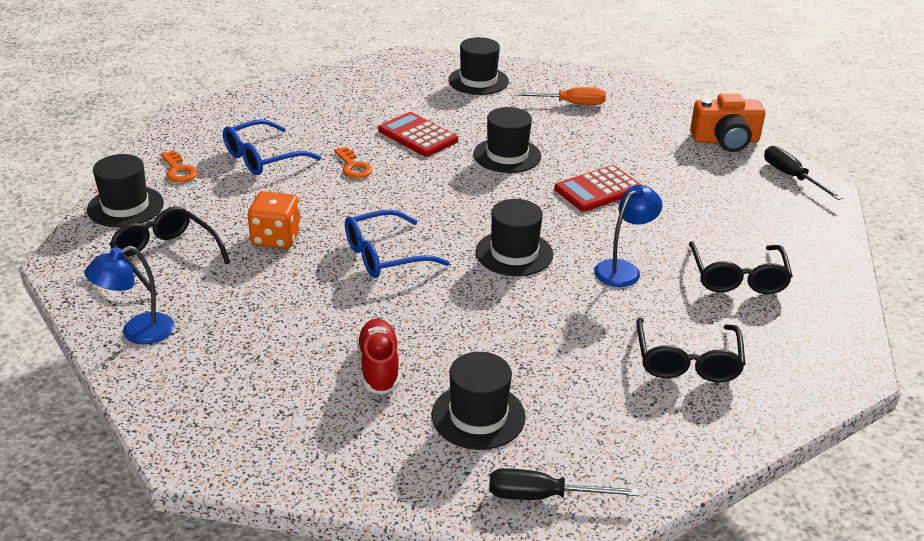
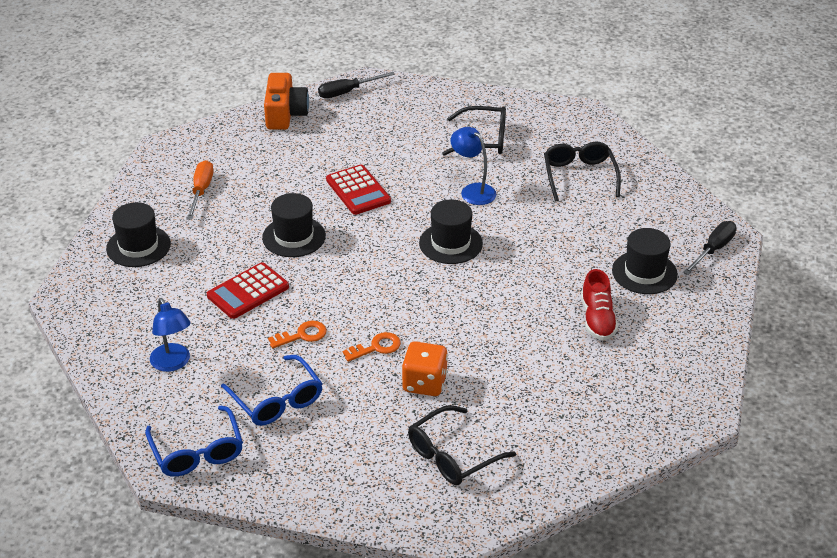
camera: 85 degrees left, 5 degrees up
blue lamp [84,246,174,345] -> blue lamp moved to [150,298,191,372]
black hat [87,154,164,227] -> none
orange key [161,150,197,182] -> orange key moved to [343,332,401,362]
blue glasses [345,209,450,278] -> blue glasses moved to [145,406,243,477]
red shoe [357,319,400,395] -> red shoe turned 90 degrees counterclockwise [581,269,618,340]
black screwdriver [489,468,639,500] -> black screwdriver turned 150 degrees counterclockwise [683,221,736,275]
black glasses [636,318,746,382] -> black glasses turned 105 degrees counterclockwise [544,142,621,201]

